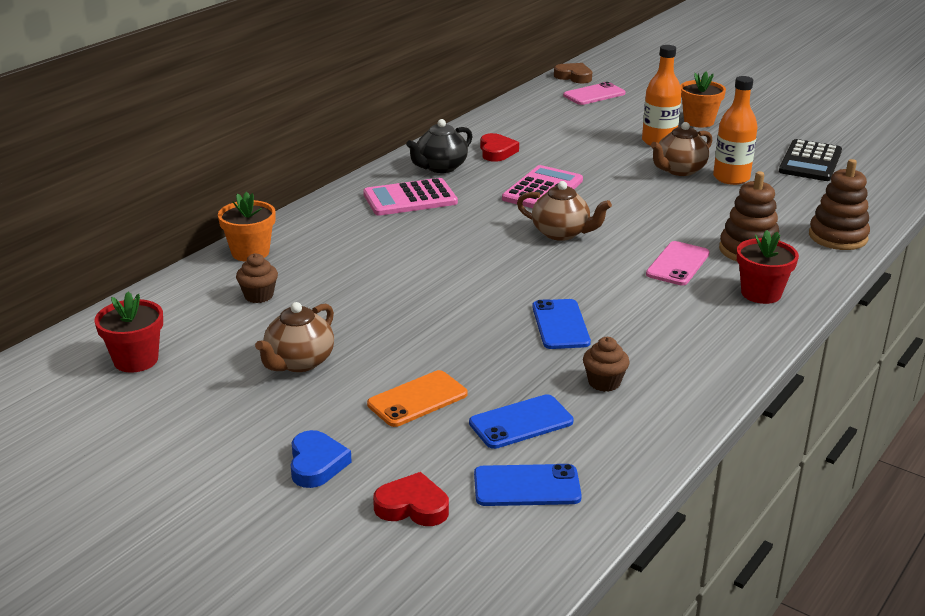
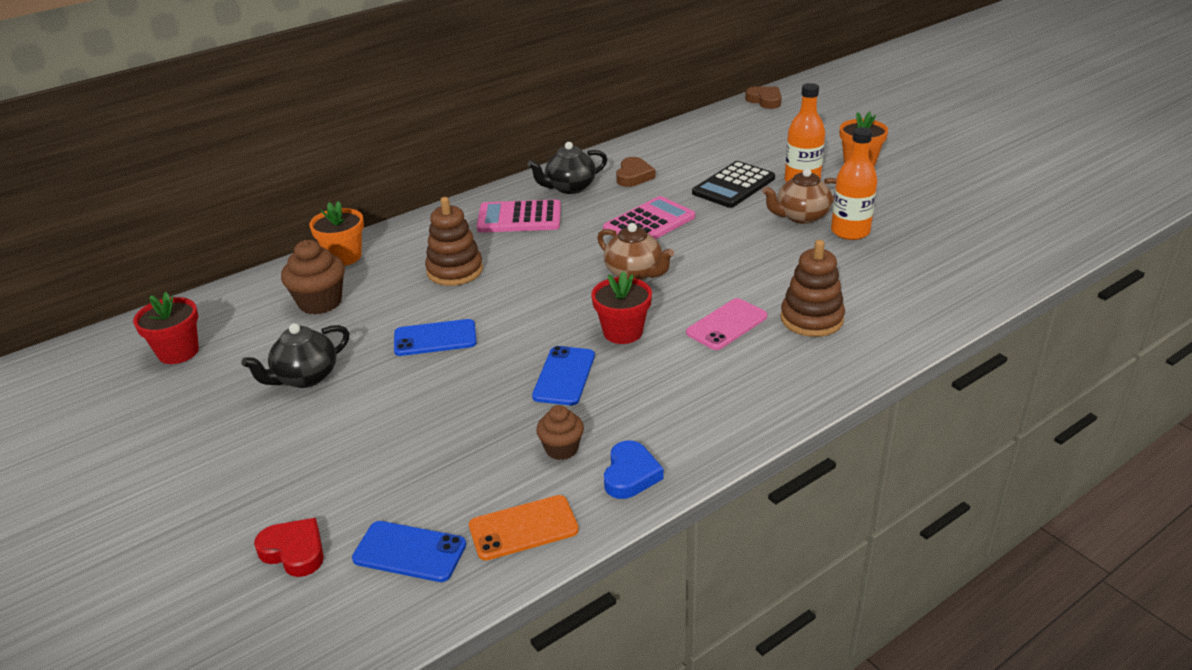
camera: 20 degrees right, 5 degrees up
brown cupcake [236,253,278,303] -> brown cupcake [281,240,345,315], size x1.62
brown teapot [255,302,334,372] -> black teapot [241,323,350,388]
blue heart [291,430,352,488] -> blue heart moved to [604,440,664,499]
orange phone [367,370,468,427] -> orange phone moved to [469,495,579,561]
blue phone [469,394,574,449] -> blue phone moved to [394,319,477,356]
red heart [480,133,519,162] -> brown heart [616,157,656,187]
pink phone [563,82,625,105] -> none
red flower pot [737,230,799,304] -> red flower pot moved to [591,271,652,344]
black calculator [779,139,842,181] -> black calculator moved to [692,161,775,208]
brown stacking toy [809,159,870,250] -> brown stacking toy moved to [425,197,483,286]

